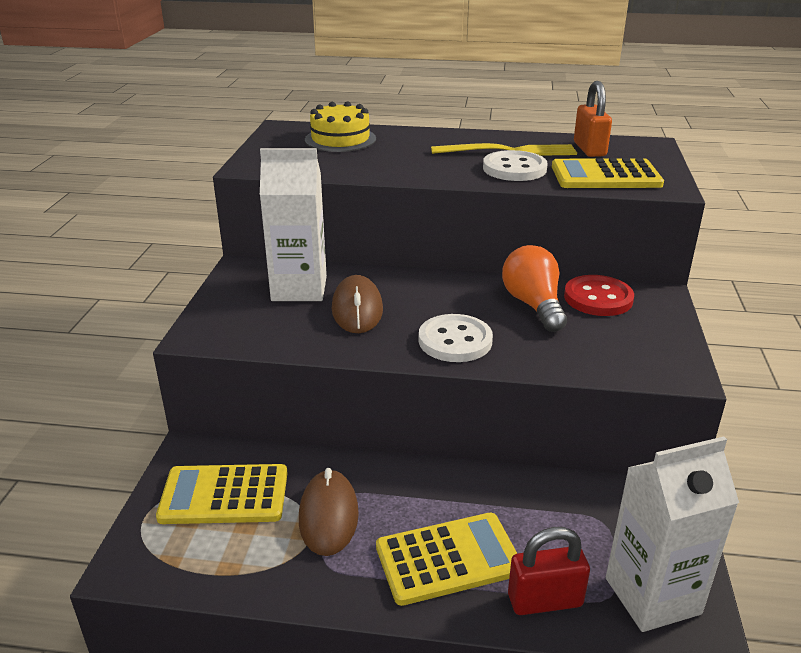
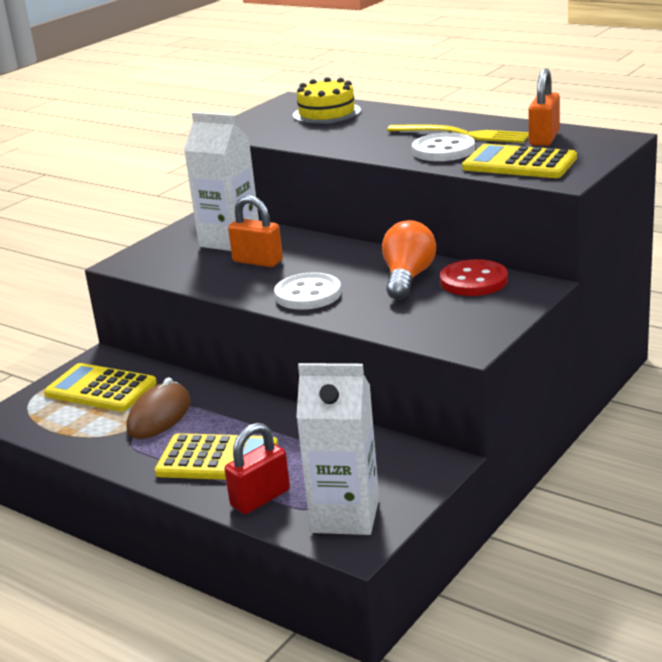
camera: 30 degrees right, 5 degrees down
brown mouse [332,275,383,333] -> orange padlock [228,195,283,267]
red padlock [508,527,590,615] -> red padlock turned 60 degrees counterclockwise [225,423,290,514]

